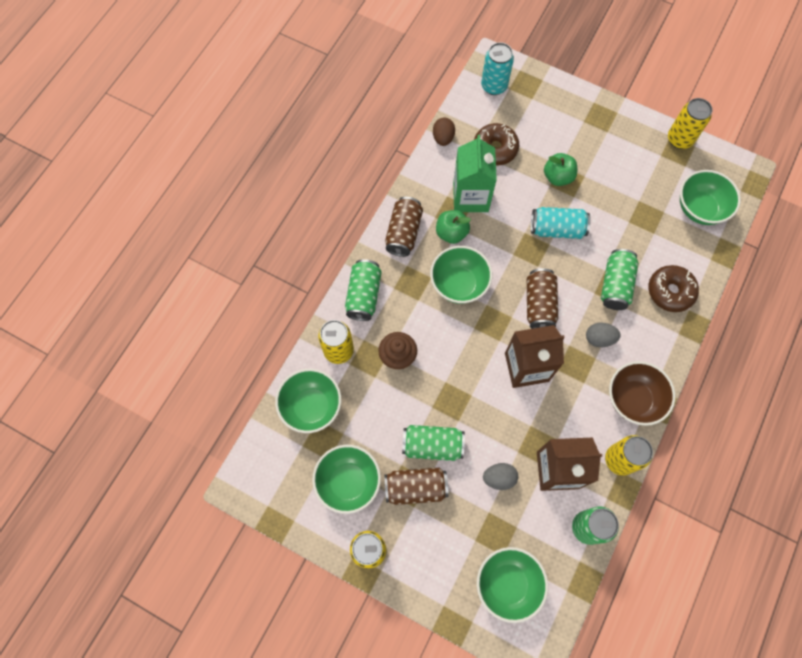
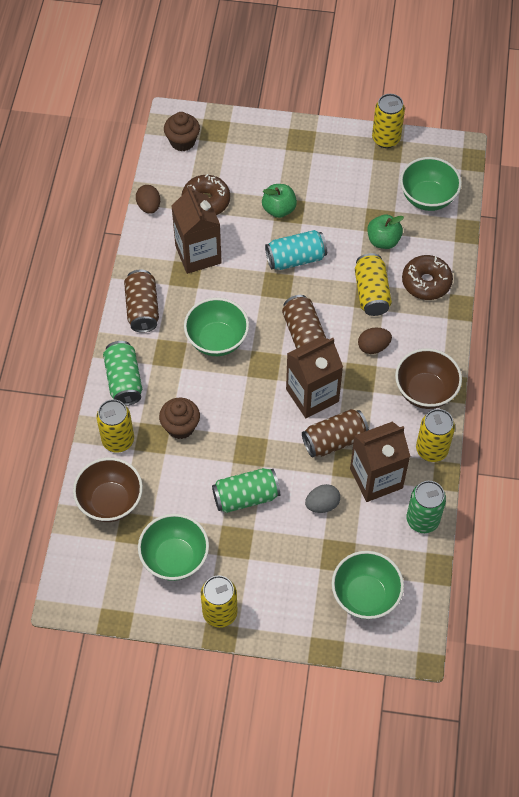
camera: 20 degrees left, 10 degrees down
green bowl [275,369,341,433] -> brown bowl [73,458,143,522]
brown can [384,468,449,505] -> brown can moved to [302,409,369,458]
green apple [436,210,471,244] -> green apple moved to [367,215,404,249]
green carton [453,135,497,212] -> brown carton [171,186,222,274]
turquoise can [481,42,514,95] -> brown cupcake [164,112,200,151]
grey egg [586,323,621,347] -> brown egg [358,328,392,354]
green can [601,249,639,310] -> yellow can [355,253,392,316]

